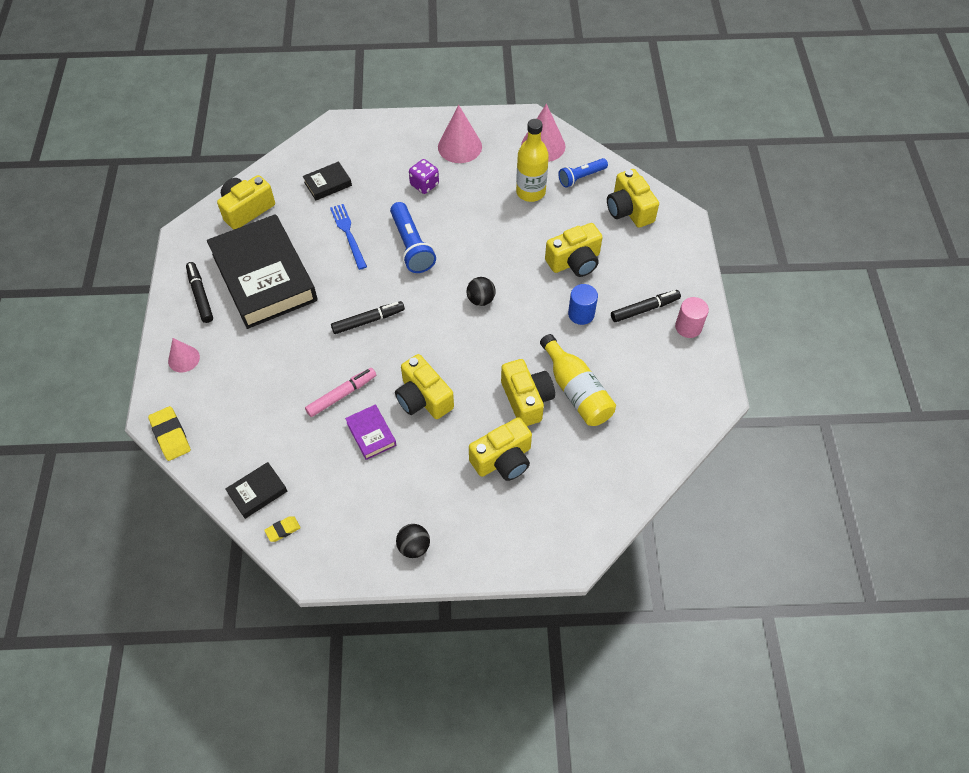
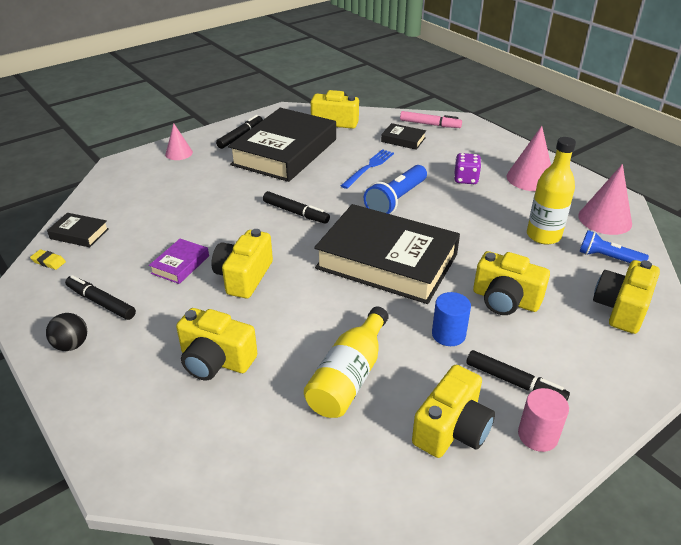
camera: 55 degrees right, 20 degrees down
yellow eraser [148,406,191,461] -> none
pink marker [305,368,376,417] -> pink marker moved to [400,111,462,128]
black ball [467,277,496,306] -> black book [314,204,460,304]
yellow camera [501,359,555,426] -> yellow camera moved to [412,365,495,458]
none -> black marker [65,275,136,320]

